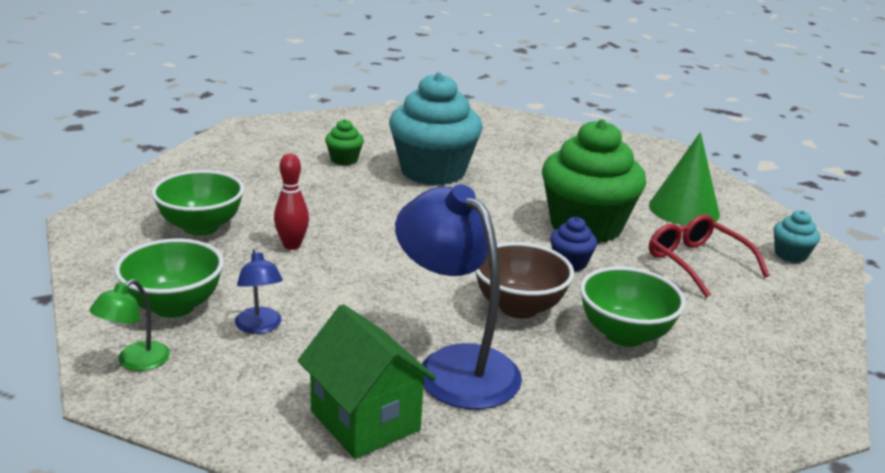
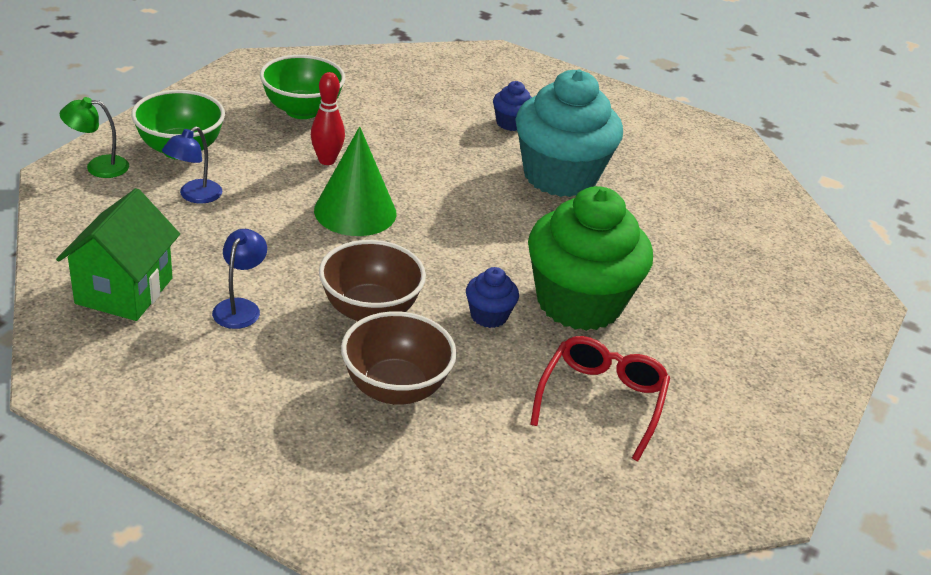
camera: 50 degrees right, 10 degrees up
green cupcake [325,119,364,165] -> blue cupcake [493,81,532,131]
blue lamp [395,184,522,409] -> blue lamp [212,229,267,329], size x0.48
green bowl [580,266,686,347] -> brown bowl [341,311,457,405]
green cone [649,132,720,226] -> green cone moved to [314,127,397,236]
turquoise cupcake [774,210,820,263] -> none

